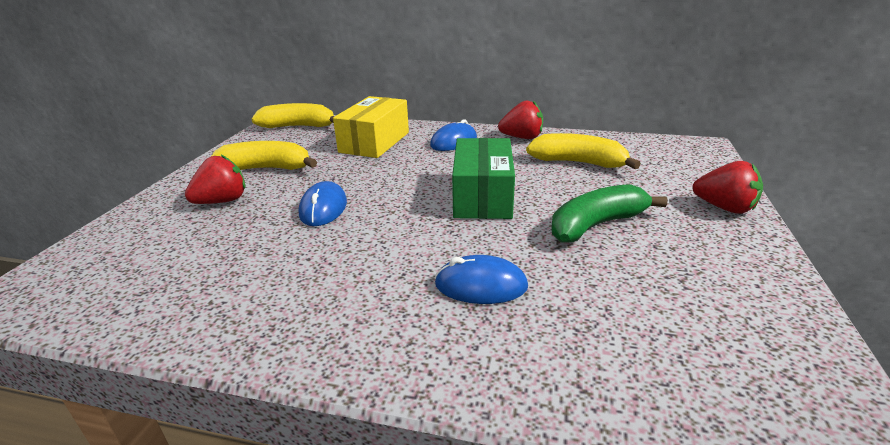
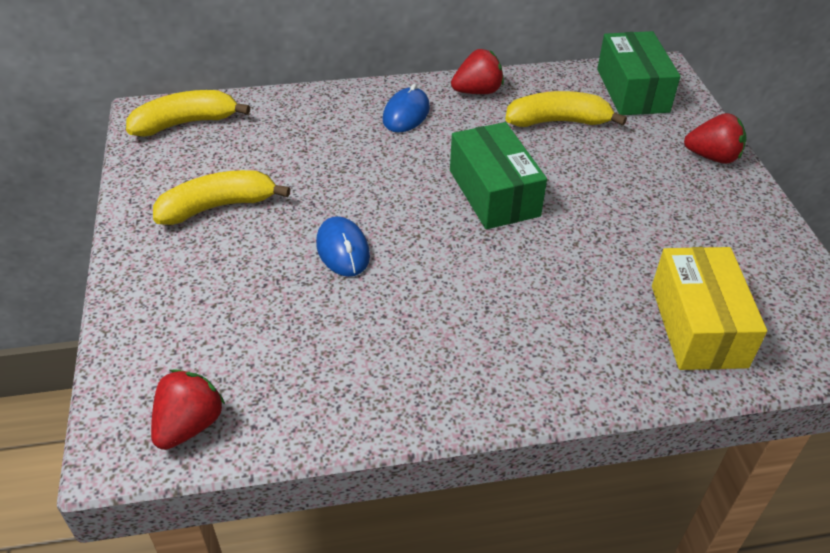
camera: 25 degrees left, 15 degrees up
red strawberry [185,155,245,204] -> red strawberry moved to [151,369,225,450]
yellow box [333,96,409,158] -> yellow box moved to [652,247,767,370]
blue mouse [435,255,528,304] -> none
green banana [551,184,668,243] -> none
none -> green box [597,31,681,115]

